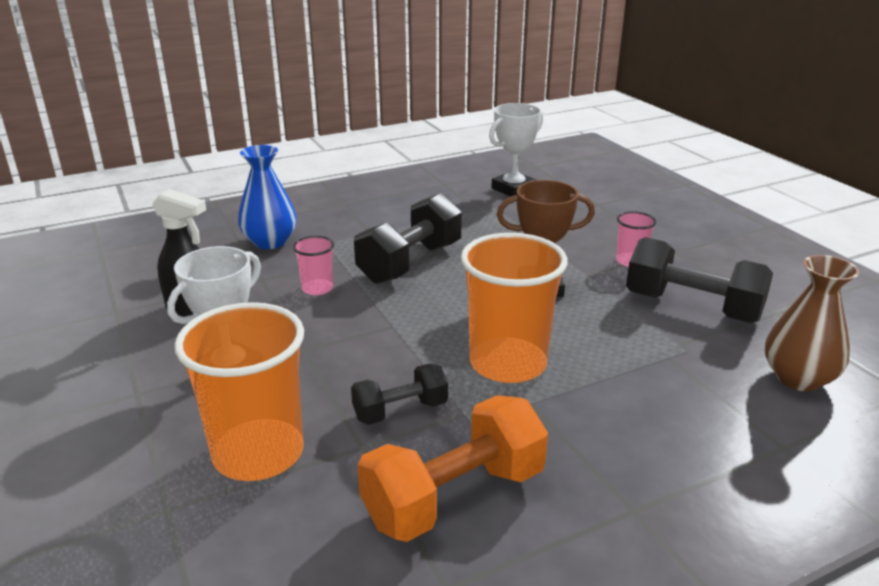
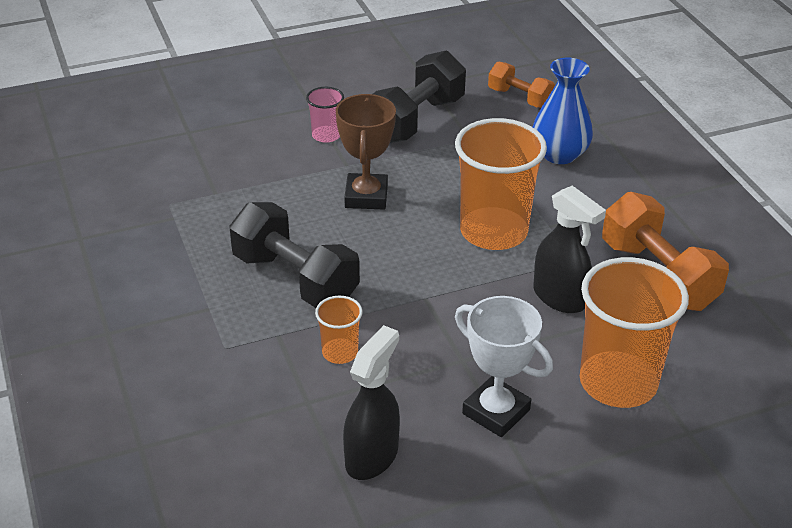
camera: 85 degrees left, 10 degrees up
blue vase [238,145,297,249] -> blue vase moved to [533,58,593,164]
pink cup [293,236,334,295] -> orange cup [315,296,363,364]
black dumbbell [351,363,448,425] -> black spray bottle [533,186,606,313]
white trophy [489,103,543,196] -> none
brown vase [765,255,859,391] -> orange dumbbell [488,61,555,108]

